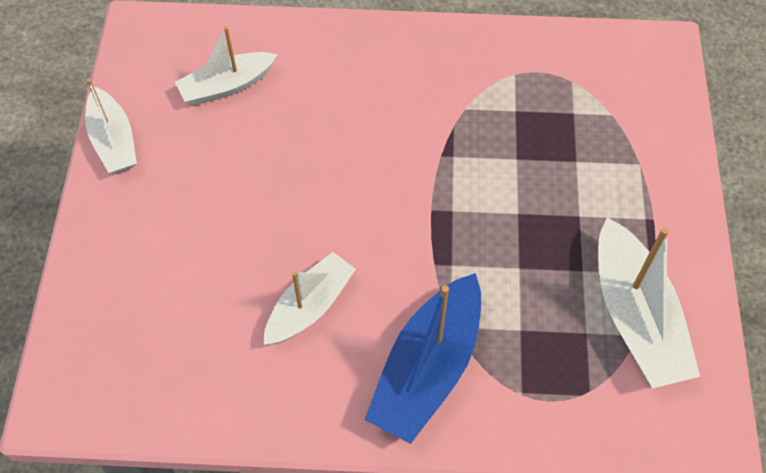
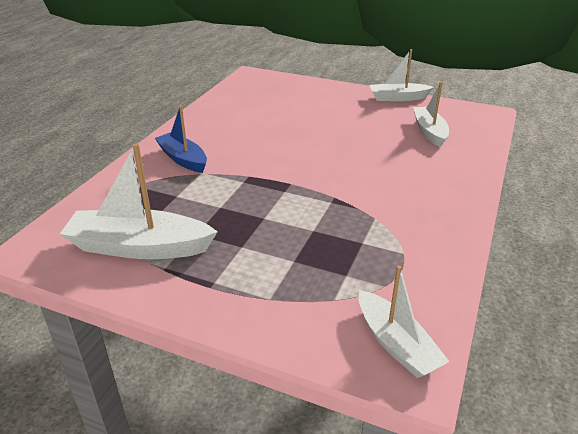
camera: 110 degrees right, 25 degrees down
white boat [264,252,356,345] -> white boat moved to [359,266,450,378]
blue boat [365,273,481,444] -> blue boat [155,106,207,173], size x0.65

